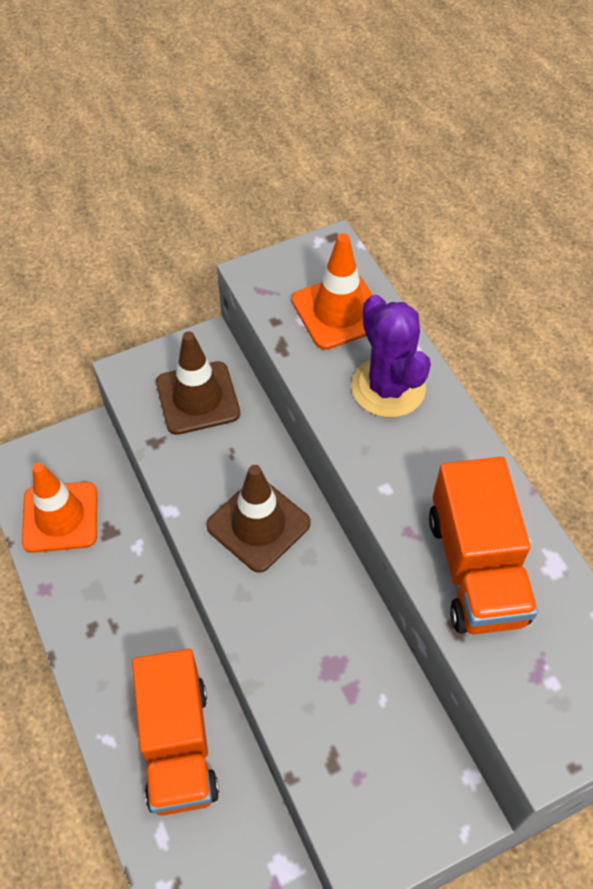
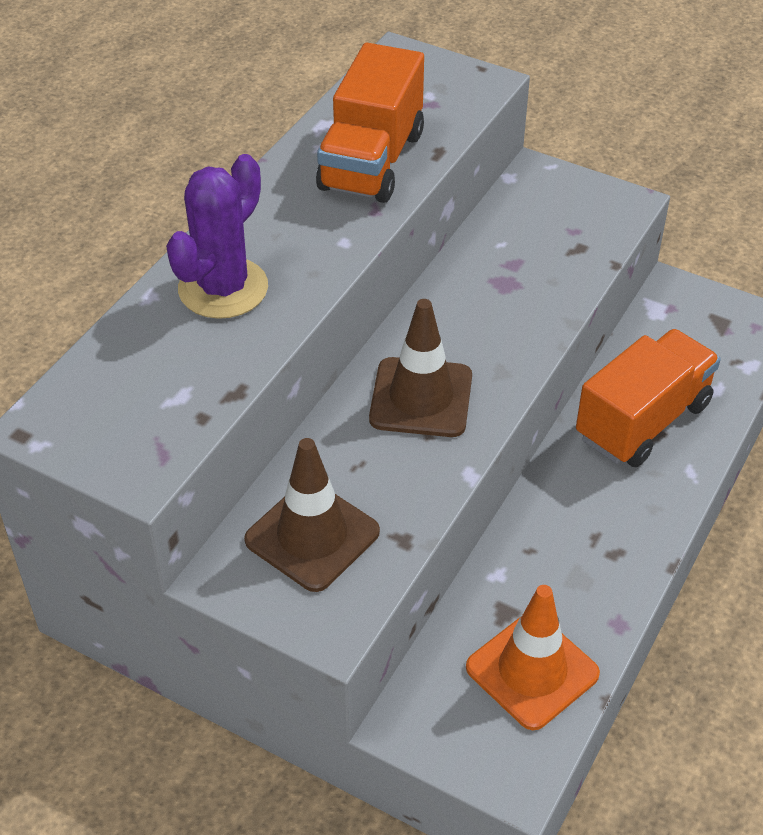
camera: 125 degrees left, 10 degrees down
orange traffic cone [292,233,372,350] -> none
orange truck [429,457,538,634] -> orange truck turned 150 degrees clockwise [316,43,424,203]

